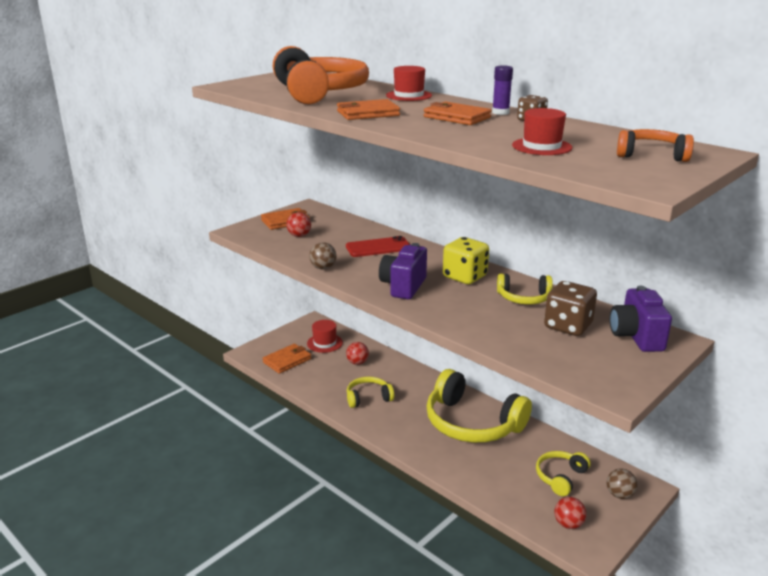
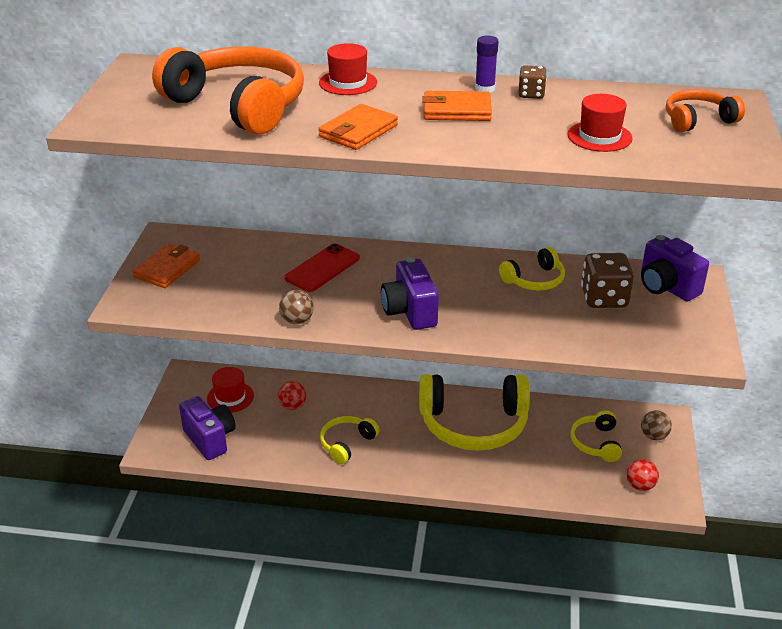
camera: 35 degrees left, 10 degrees up
orange wallet [262,344,311,374] -> purple camera [179,396,236,460]
red ball [286,212,311,237] -> none
yellow dice [443,237,489,284] -> none

